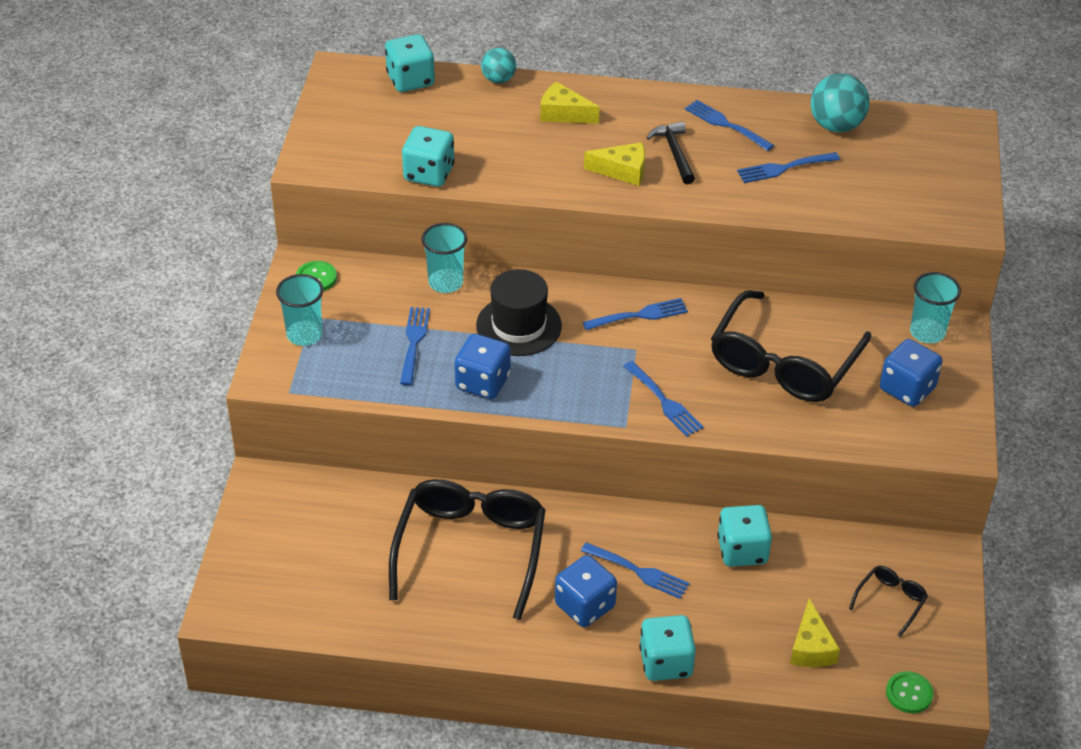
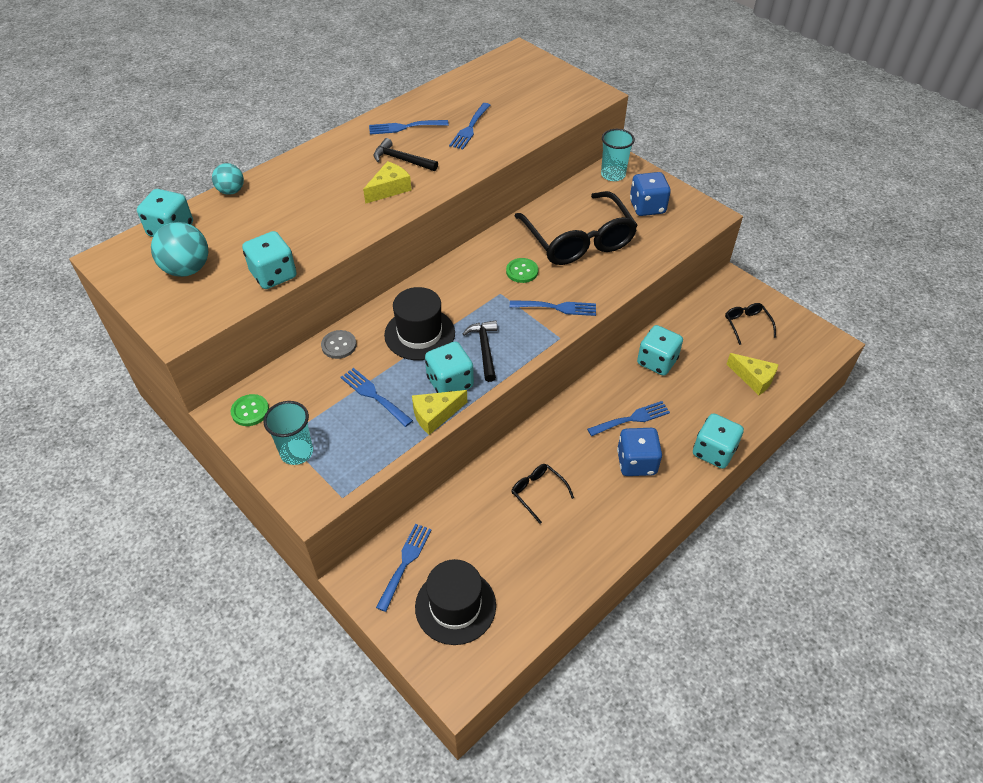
camera: 50 degrees left, 5 degrees up
black glasses [389,479,546,620] -> black glasses [511,464,574,524], size x0.43
turquoise cup [421,223,467,293] -> grey button [321,330,357,359]
blue dice [455,334,511,399] -> turquoise dice [425,341,474,393]
yellow cheese [540,81,600,124] -> yellow cheese moved to [412,390,467,435]
blue fork [583,298,688,330] -> blue fork moved to [376,524,431,612]
turquoise ball [811,74,869,132] -> turquoise ball moved to [151,222,208,277]
green button [886,671,934,713] -> green button moved to [506,258,538,283]
none -> black hat [415,559,496,645]
none -> black hammer [463,320,497,382]

